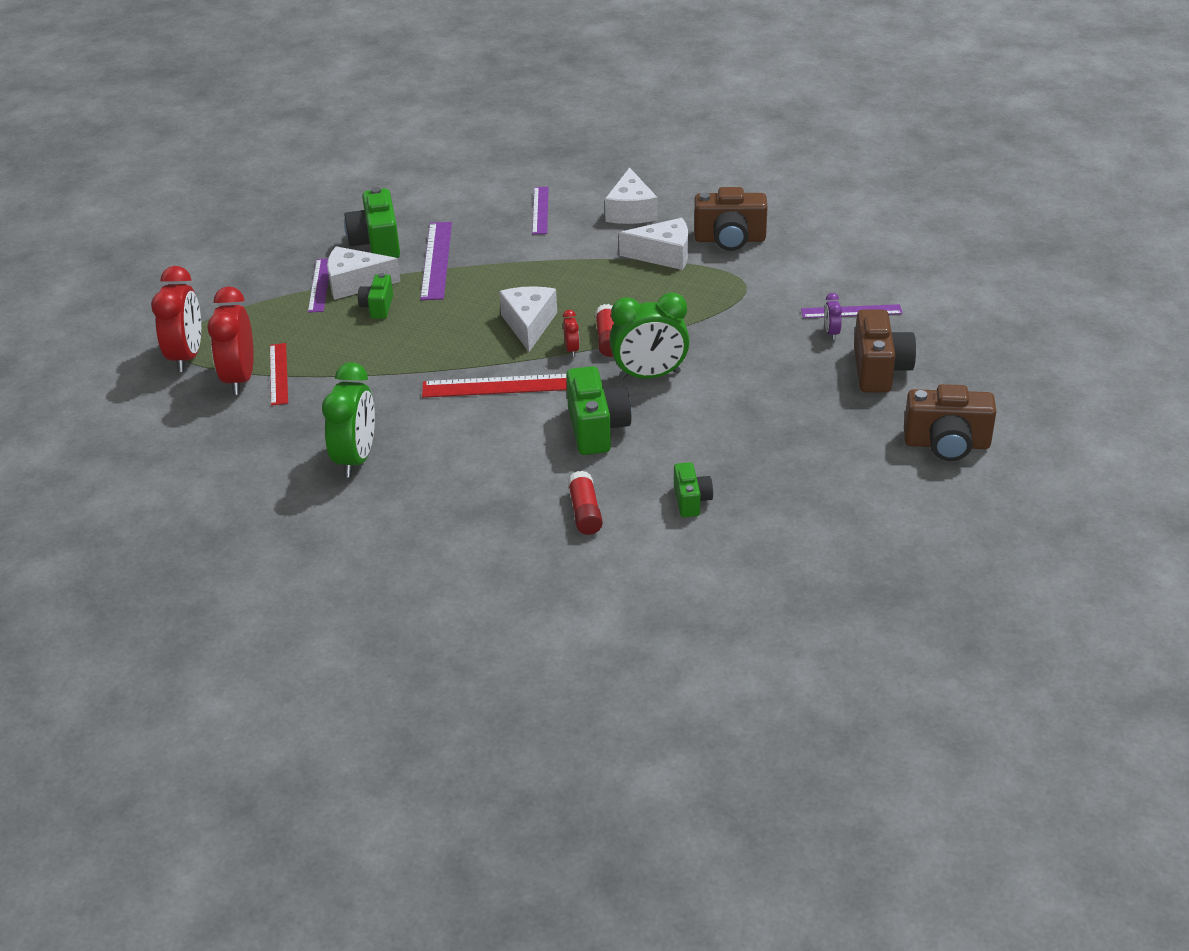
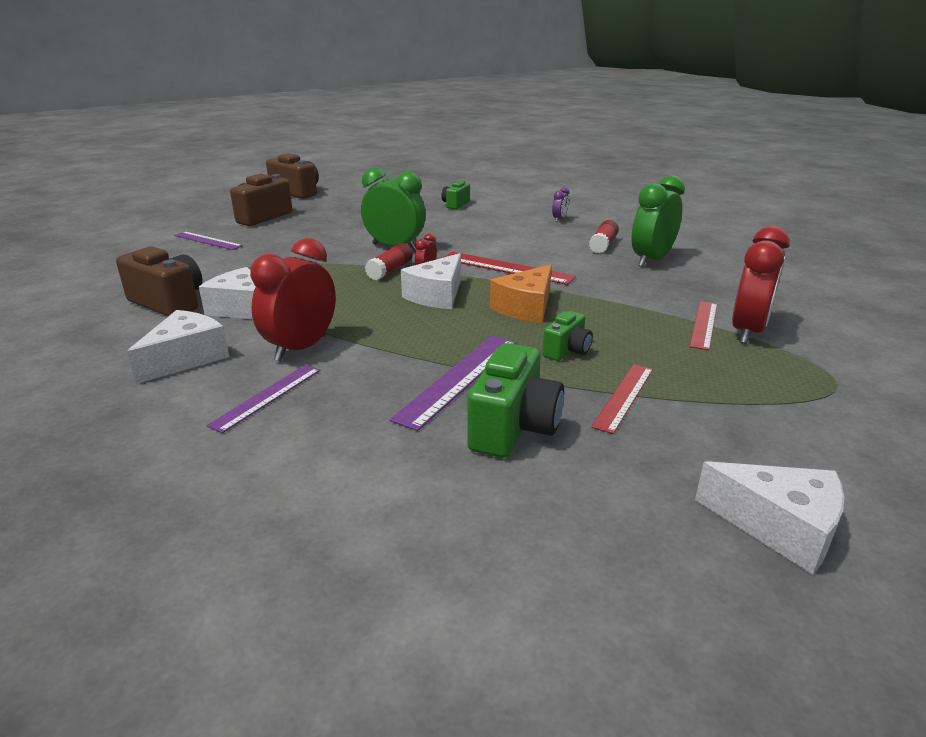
camera: 150 degrees left, 10 degrees down
red clock [151,266,201,372] -> red clock moved to [250,238,336,361]
purple ruler [308,259,329,313] -> red ruler [591,364,653,434]
white cheese [327,246,401,300] -> white cheese moved to [695,461,844,575]
green camera [566,366,632,455] -> none
red glue stick [568,471,603,535] -> red glue stick moved to [589,220,619,253]
purple clock [824,293,842,340] -> purple clock moved to [552,187,569,222]
none -> orange cheese [490,264,552,323]

